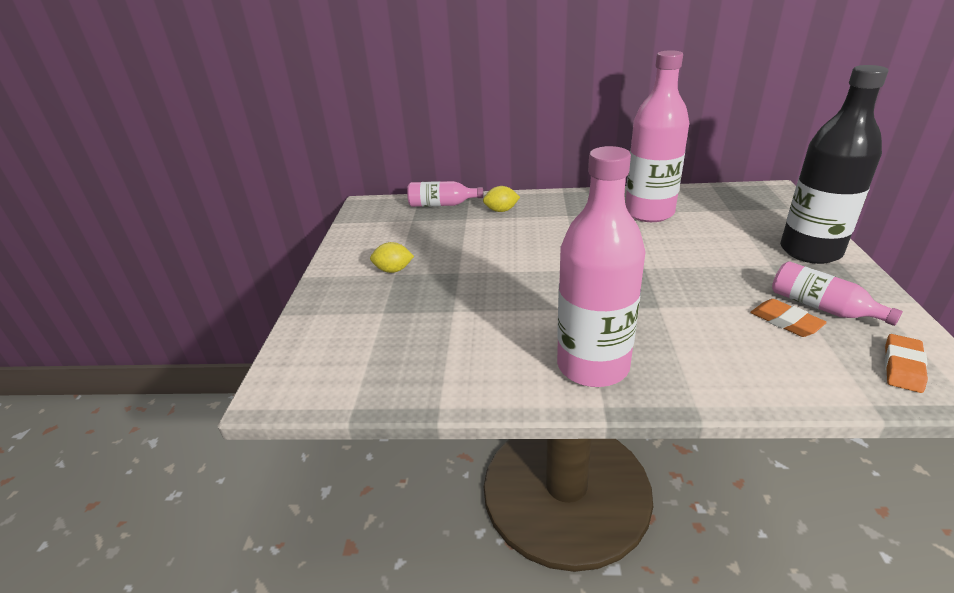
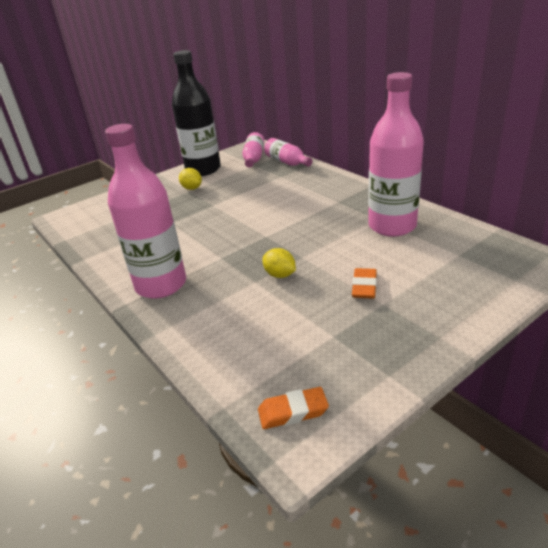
camera: 50 degrees right, 0 degrees up
yellow lemon [483,186,520,212] -> yellow lemon moved to [263,248,296,278]
orange eraser [750,299,827,337] -> orange eraser moved to [352,268,377,299]
pink bottle [772,261,903,326] -> pink bottle moved to [242,132,265,168]
black bottle [780,65,888,264] -> black bottle moved to [172,50,221,176]

